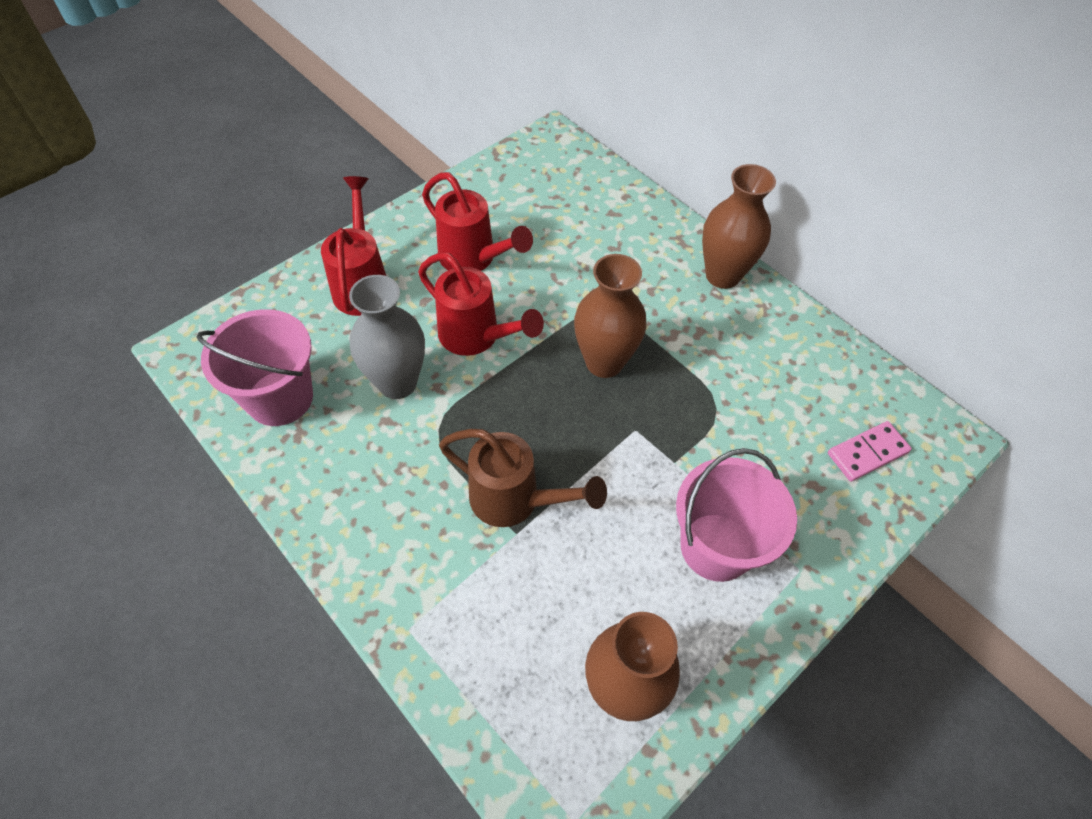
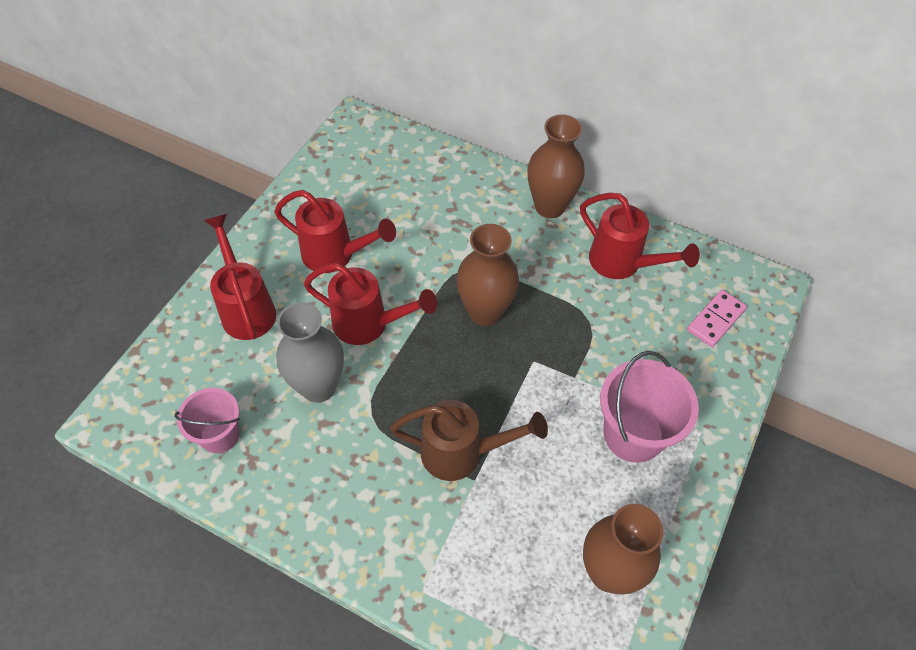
camera: 20 degrees left, 0 degrees up
pink bucket [197,309,313,426] -> pink bucket [175,388,239,453], size x0.64
none -> red watering can [580,193,700,279]

